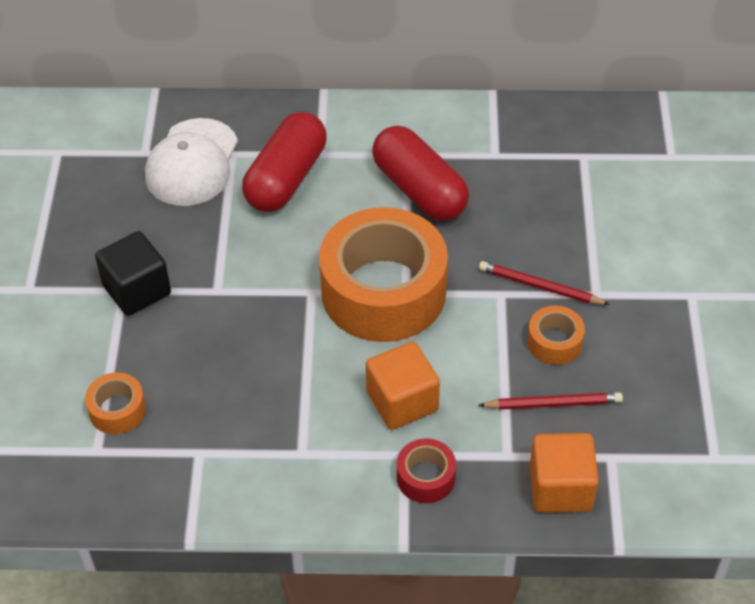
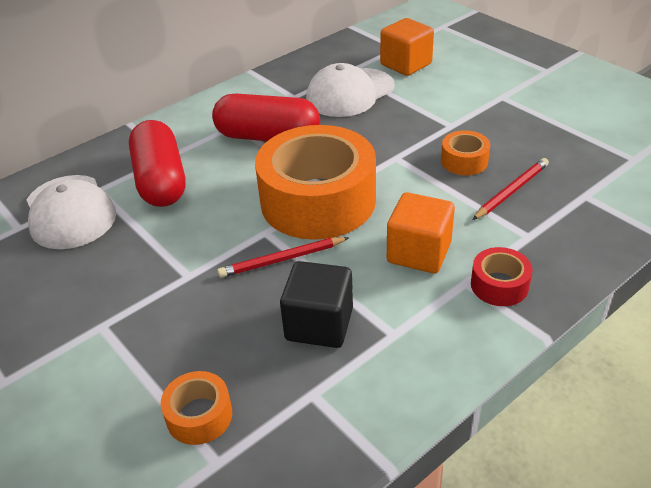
camera: 40 degrees left, 10 degrees down
black cube [95,231,171,316] -> black cube moved to [280,261,353,348]
red pencil [479,261,610,305] -> red pencil moved to [217,237,349,278]
orange cube [530,433,599,513] -> orange cube moved to [380,18,434,76]
none -> white cap [306,63,395,117]

